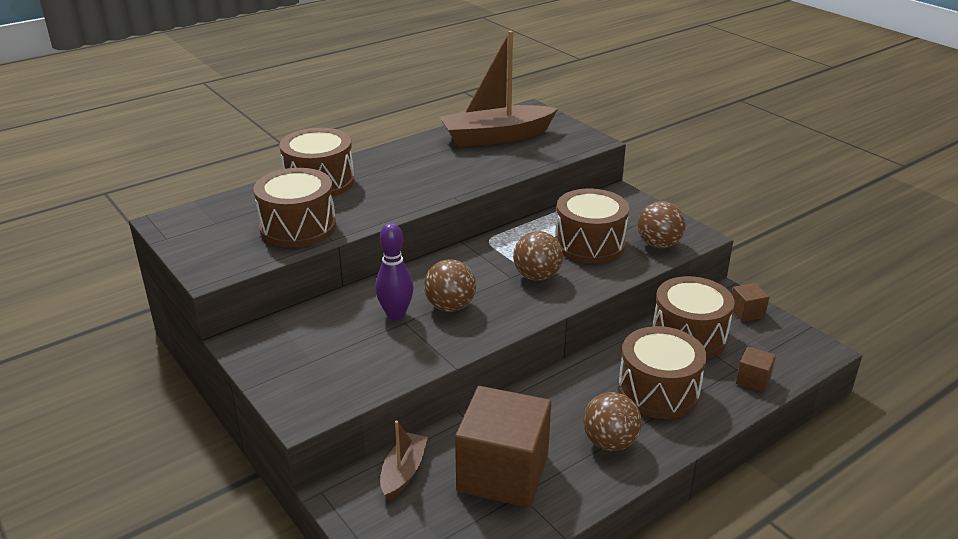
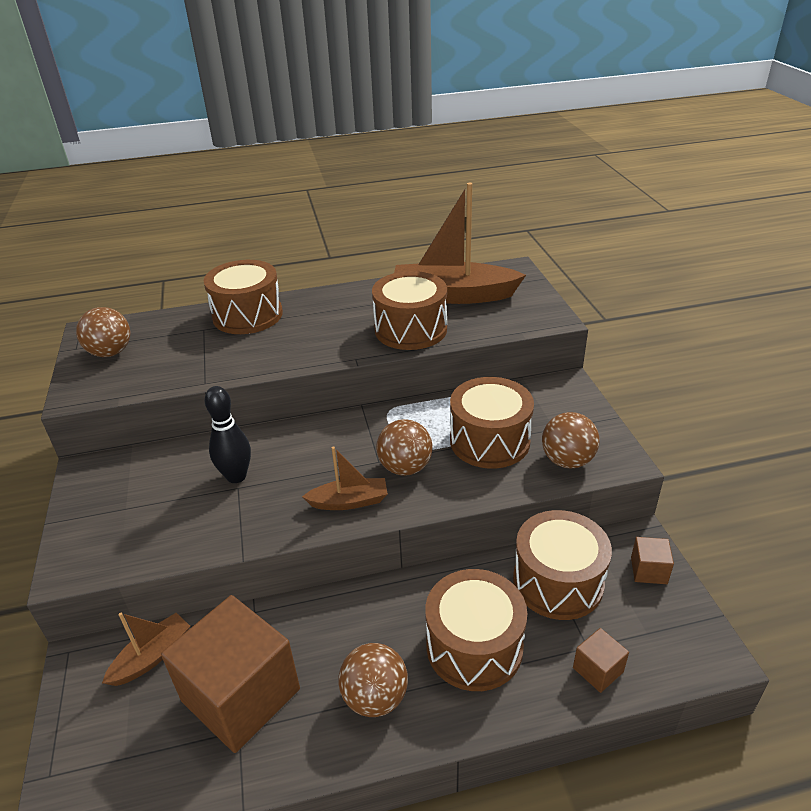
camera: 25 degrees right, 5 degrees up
brown drum [253,168,336,247] -> brown drum moved to [372,271,447,350]
purple bowling pin [375,223,414,320] -> black bowling pin [205,386,251,483]
brown ball [424,259,476,312] -> brown ball moved to [76,307,130,357]
none -> brown boat [302,446,388,510]

